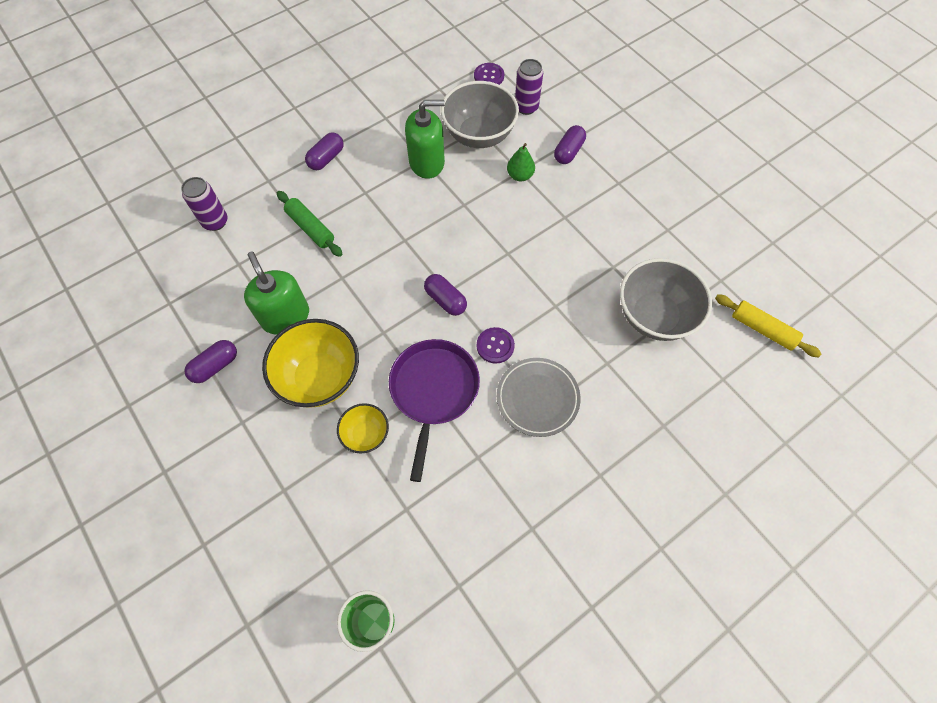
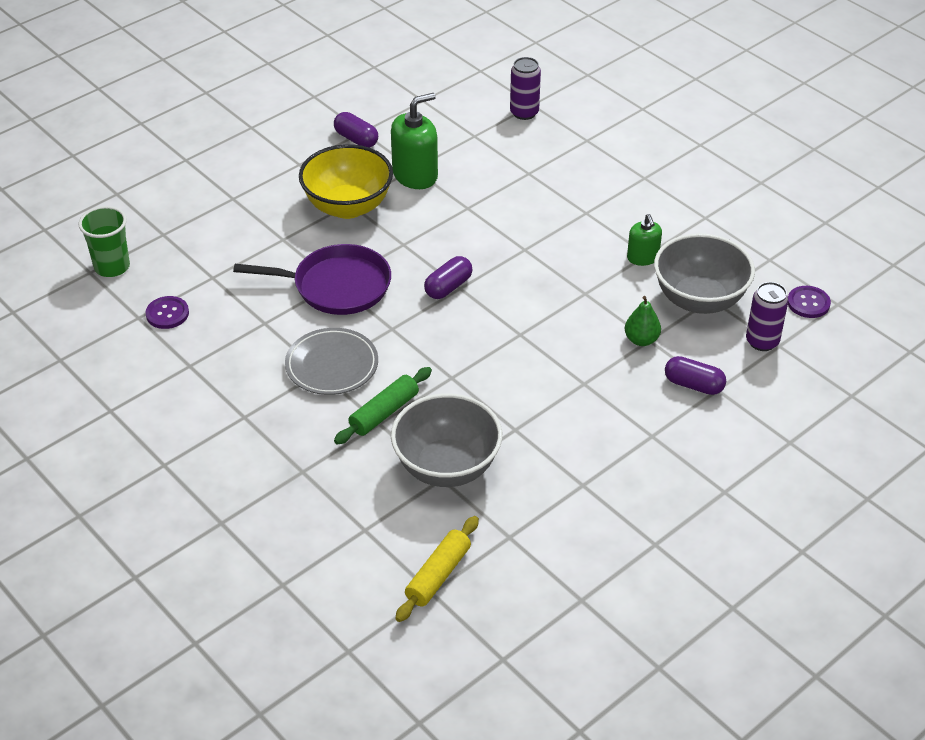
camera: 85 degrees right, 20 degrees down
green rolling pin [277,191,342,257] -> green rolling pin moved to [334,367,432,445]
purple capsule [305,132,344,170] -> none
yellow bowl [337,403,389,454] -> none
green soap dispenser [405,100,445,179] -> green soap dispenser [627,214,662,266], size x0.59
purple button [477,327,515,364] -> purple button moved to [145,296,189,329]

